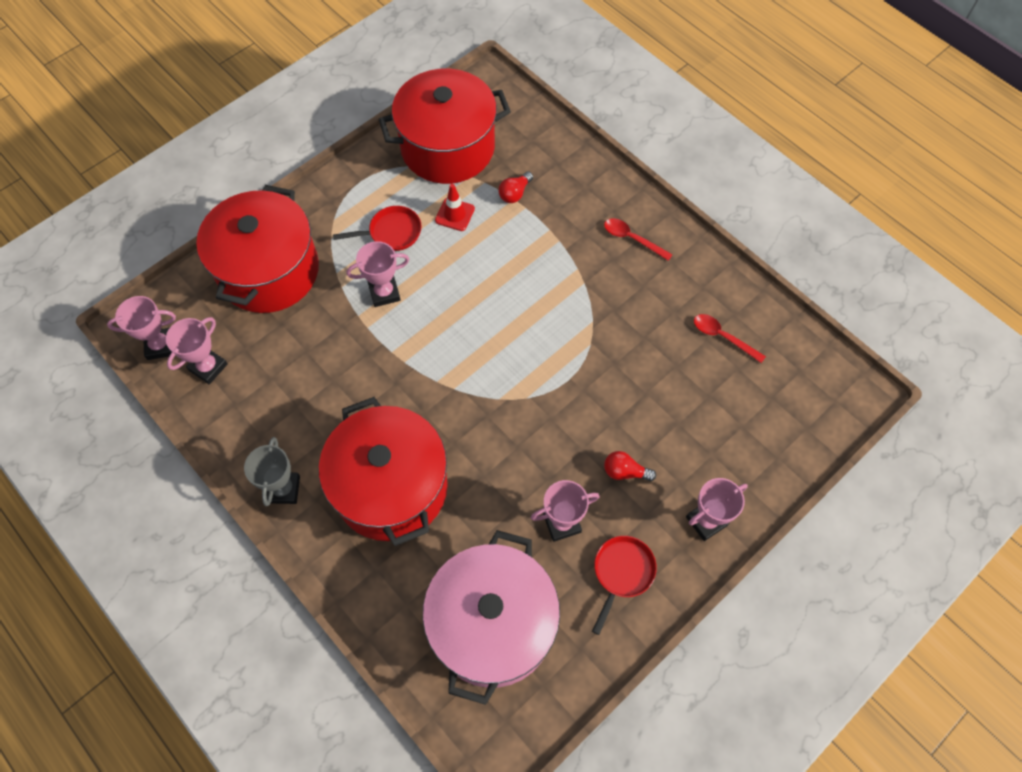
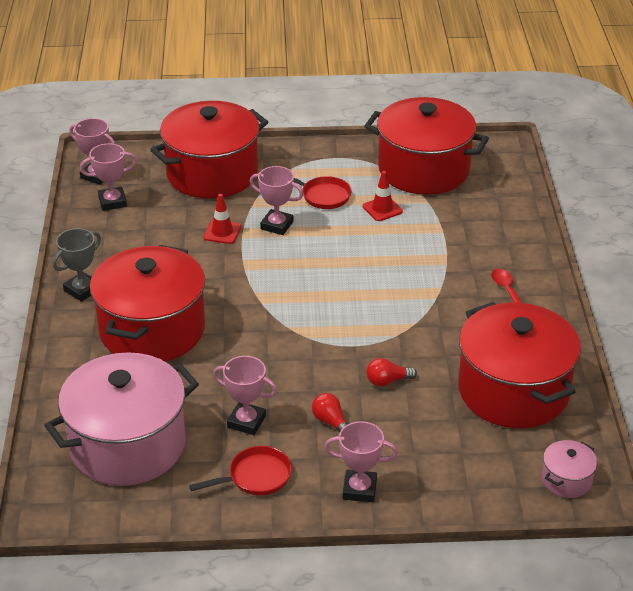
camera: 40 degrees right, 25 degrees down
red light bulb [498,171,533,203] -> red light bulb moved to [366,358,417,386]
red spoon [694,314,766,363] -> red pot [458,302,581,428]
none -> red traffic cone [203,194,241,244]
none -> pink pot [542,440,597,498]

